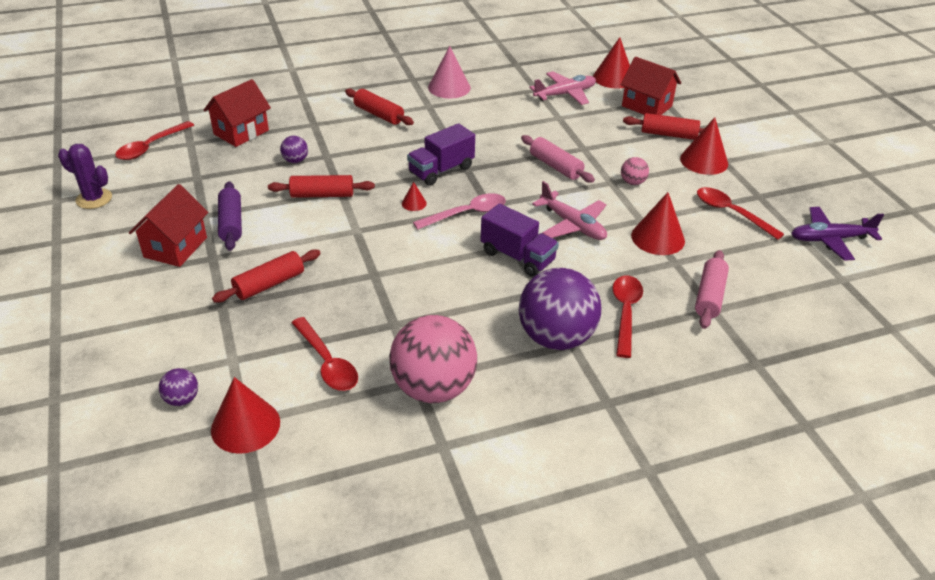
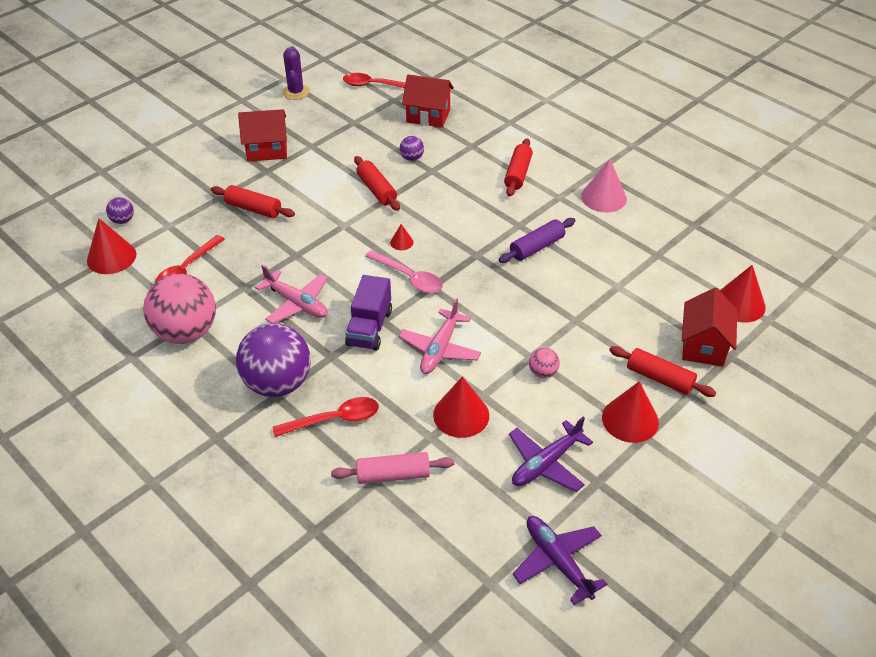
camera: 65 degrees right, 5 degrees up
purple rolling pin [218,181,242,251] -> purple rolling pin moved to [499,218,575,263]
purple truck [407,123,475,186] -> none
pink rolling pin [521,135,595,183] -> none
pink plane [529,71,596,105] -> pink plane moved to [255,264,328,323]
red rolling pin [623,113,705,140] -> red rolling pin turned 45 degrees counterclockwise [609,346,716,397]
red spoon [697,187,784,240] -> purple plane [509,416,593,492]

